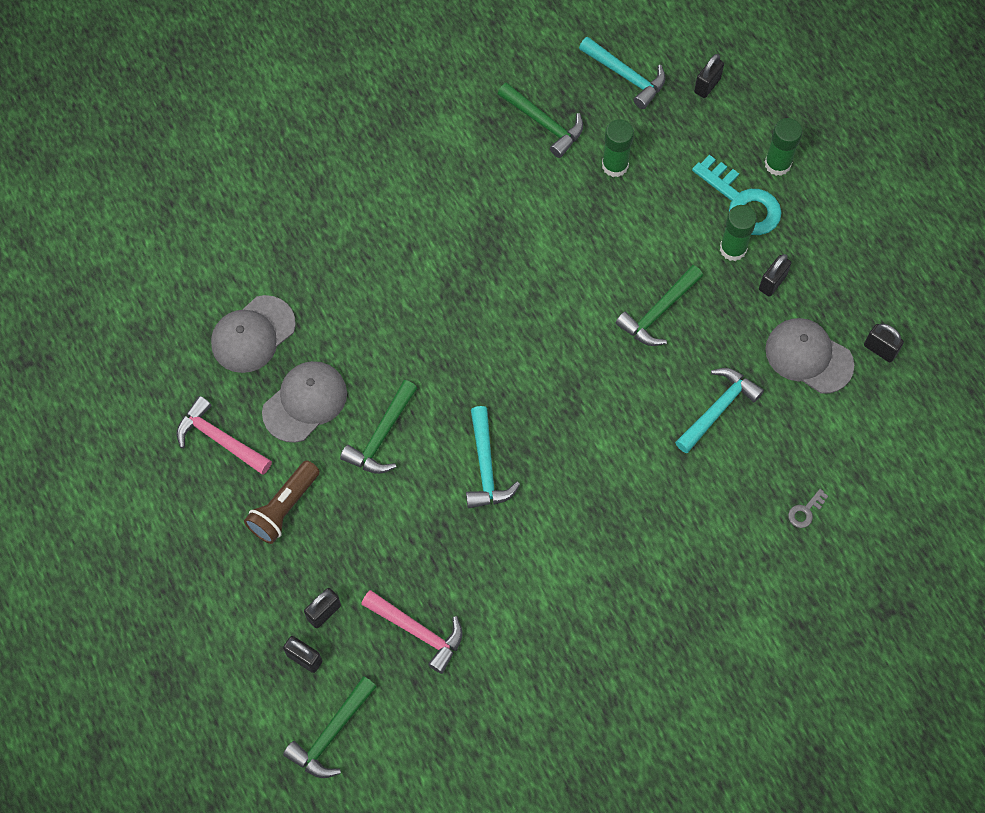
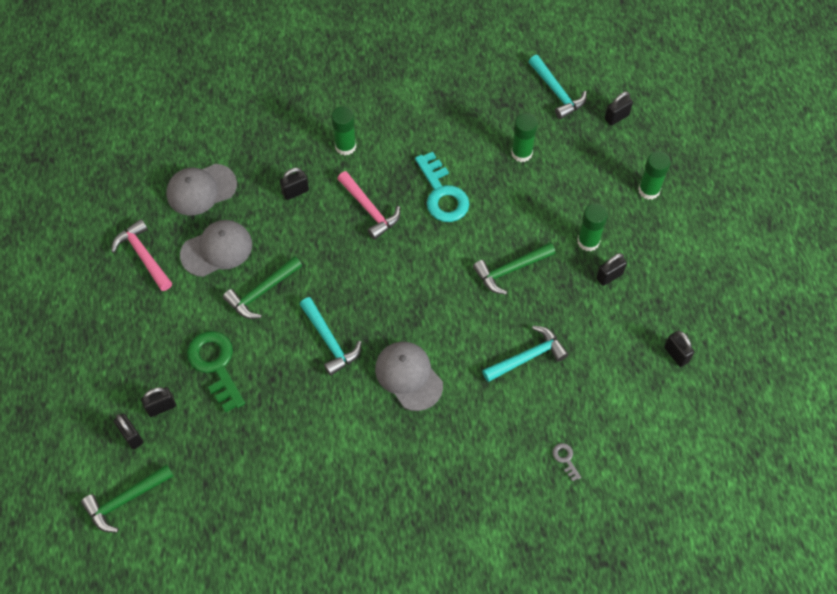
camera: 20 degrees right, 5 degrees down
brown flashlight [244,460,320,544] -> none
pink hammer [361,590,463,674] -> pink hammer moved to [337,171,400,240]
turquoise hammer [466,406,520,508] -> turquoise hammer turned 45 degrees counterclockwise [299,297,362,376]
green hammer [498,82,583,158] -> none
turquoise key [692,155,782,235] -> turquoise key moved to [415,152,469,222]
grey cap [765,318,854,394] -> grey cap moved to [375,342,443,411]
grey key [788,489,828,528] -> grey key turned 90 degrees clockwise [553,443,581,481]
none -> green key [187,331,245,413]
none -> black padlock [280,168,309,200]
none -> green glue stick [331,106,356,155]

